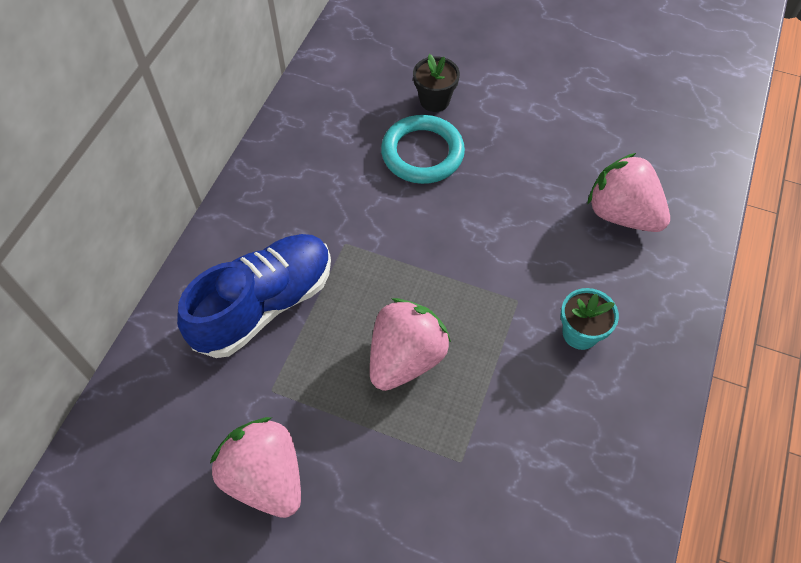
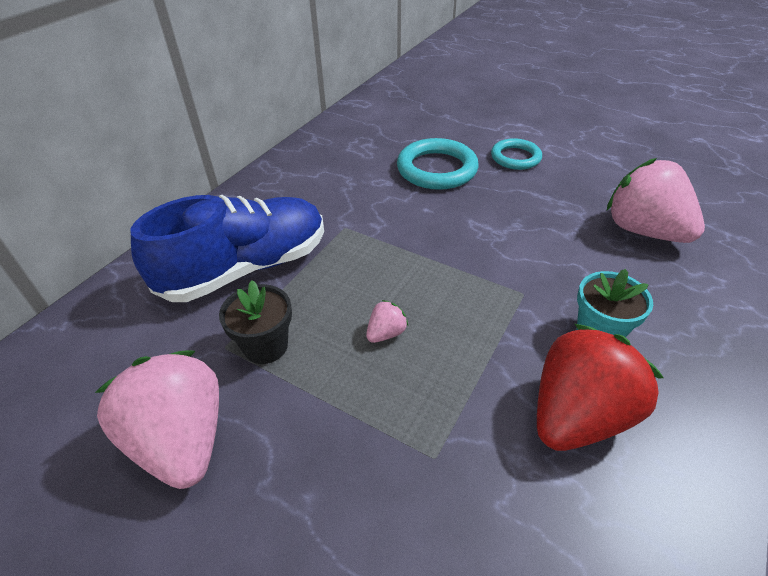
camera: 10 degrees right, 15 degrees down
pink strawberry [370,298,451,391] -> pink strawberry [366,300,408,343], size x0.42
black flower pot [413,54,460,112] -> black flower pot moved to [219,280,292,364]
none -> turquoise ring [491,138,542,170]
none -> red strawberry [537,324,664,451]

